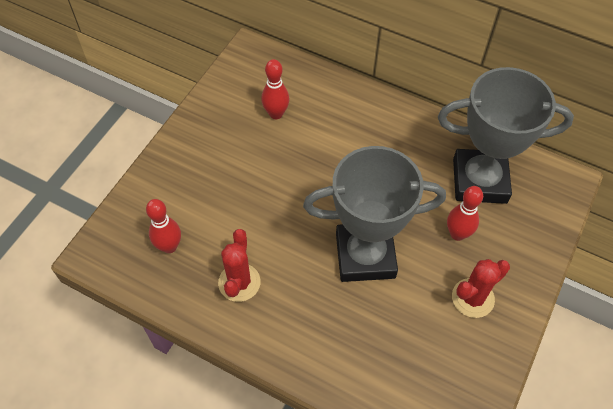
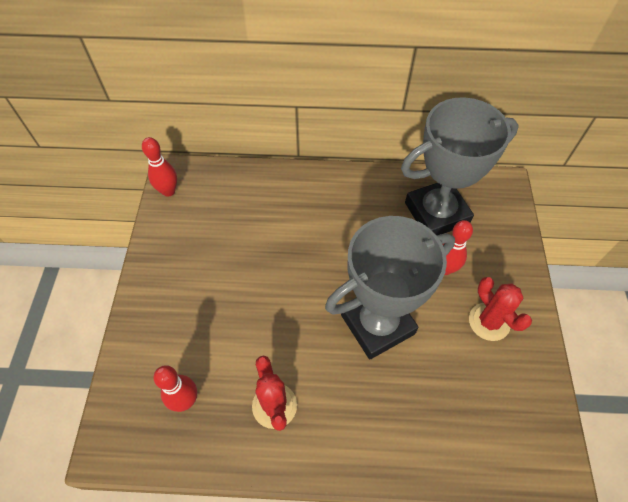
camera: 25 degrees left, 0 degrees up
red bowling pin [261,59,289,119] -> red bowling pin moved to [142,137,177,197]
red cactus [452,259,510,318] -> red cactus turned 60 degrees counterclockwise [469,277,532,341]

